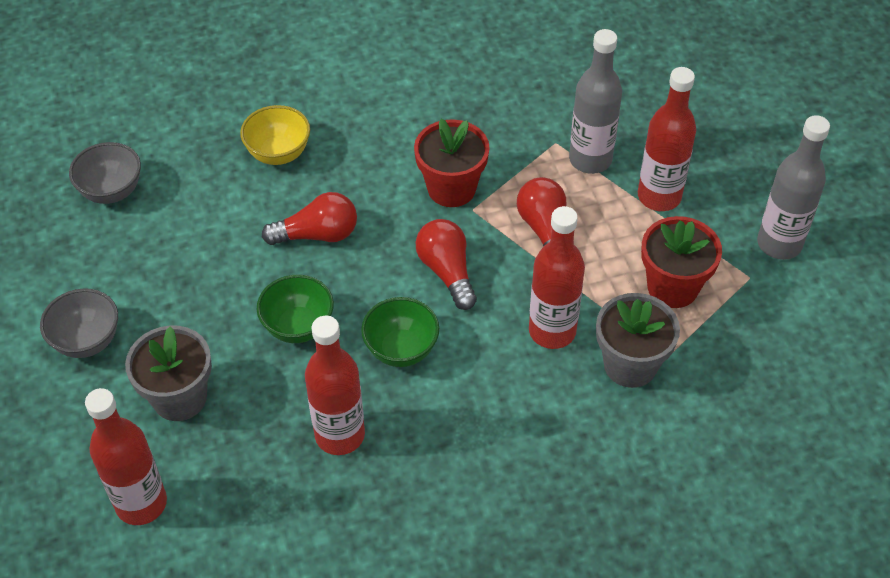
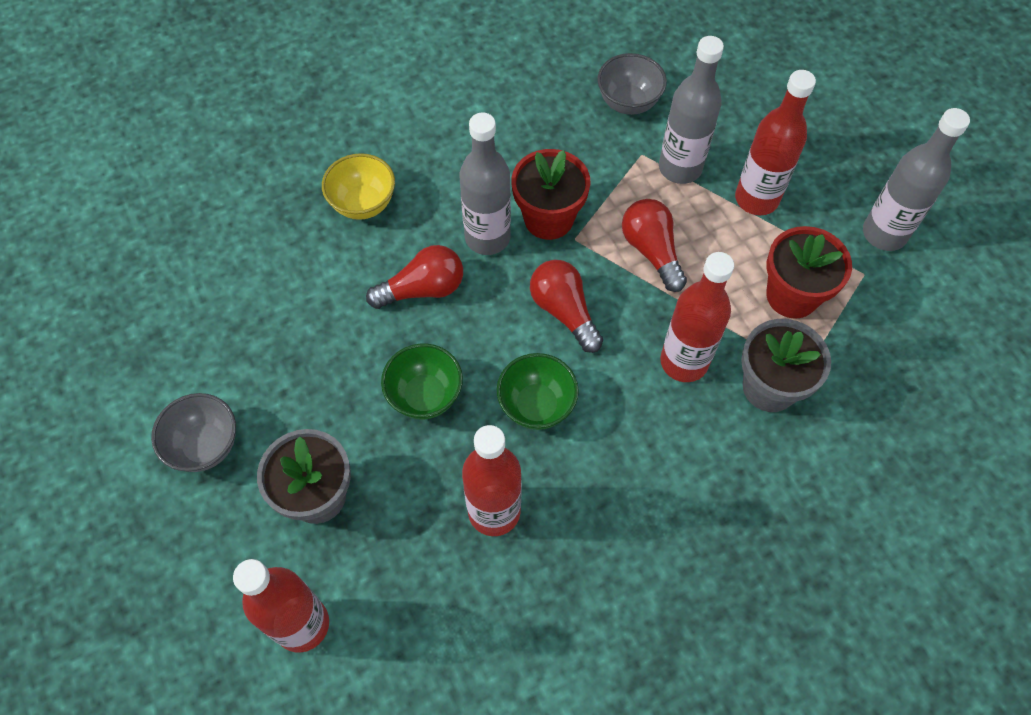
camera: 10 degrees left, 10 degrees up
grey bowl [69,142,141,204] -> grey bowl moved to [597,53,667,115]
none -> grey bottle [460,112,511,255]

